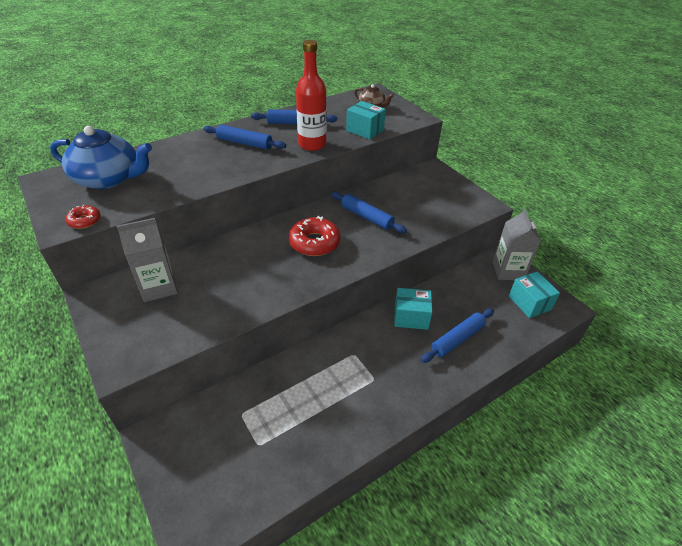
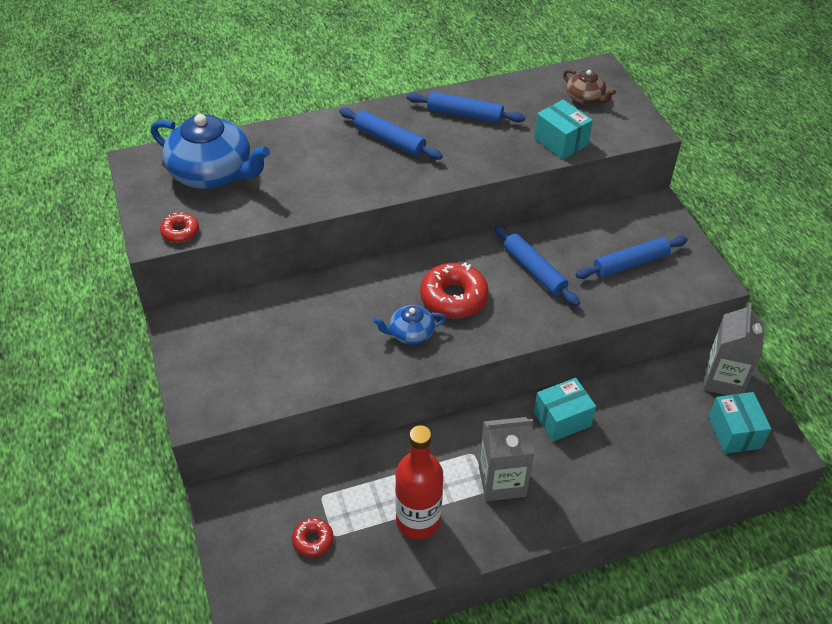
camera: 15 degrees right, 5 degrees up
grey carton [117,218,178,302] -> grey carton moved to [479,417,535,501]
red bottle [296,40,327,151] -> red bottle moved to [395,425,443,539]
turquoise box [394,288,432,330] -> turquoise box turned 45 degrees counterclockwise [534,378,596,441]
blue rolling pin [421,308,494,363] -> blue rolling pin moved to [575,236,688,279]
none -> red donut [292,518,334,557]
none -> blue teapot [373,305,446,345]

